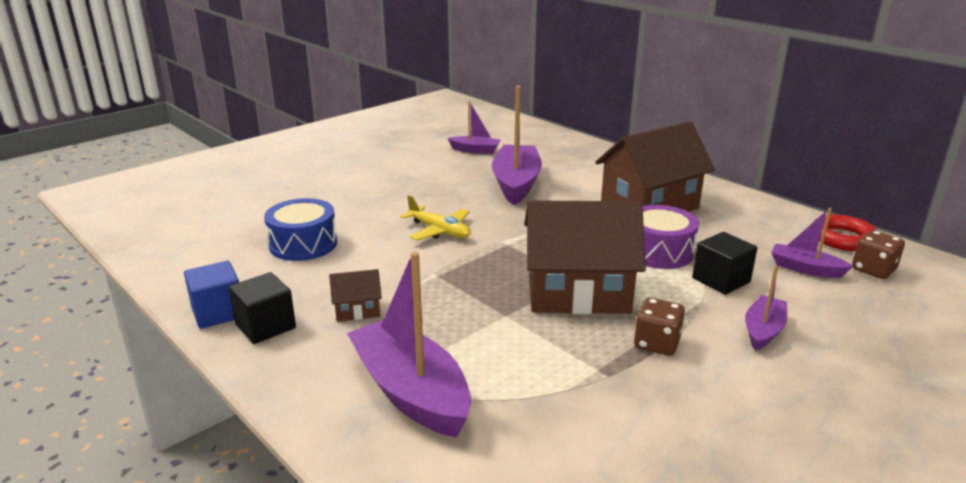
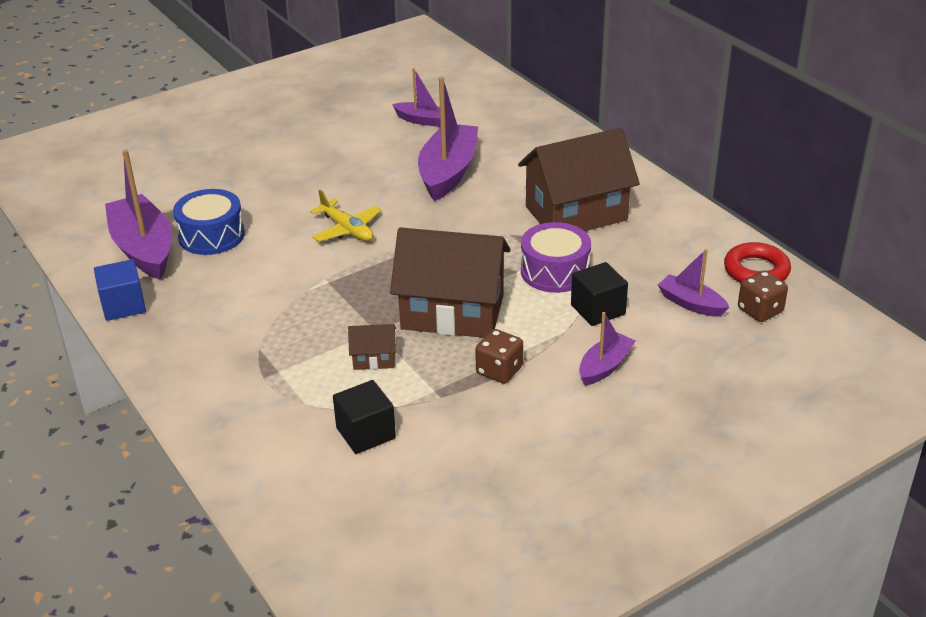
camera: 10 degrees right, 10 degrees up
black cube [228,272,296,344] -> black cube moved to [333,380,396,454]
brown house [329,269,382,322] -> brown house moved to [348,324,396,370]
purple boat [347,252,471,438] -> purple boat moved to [105,149,172,280]

